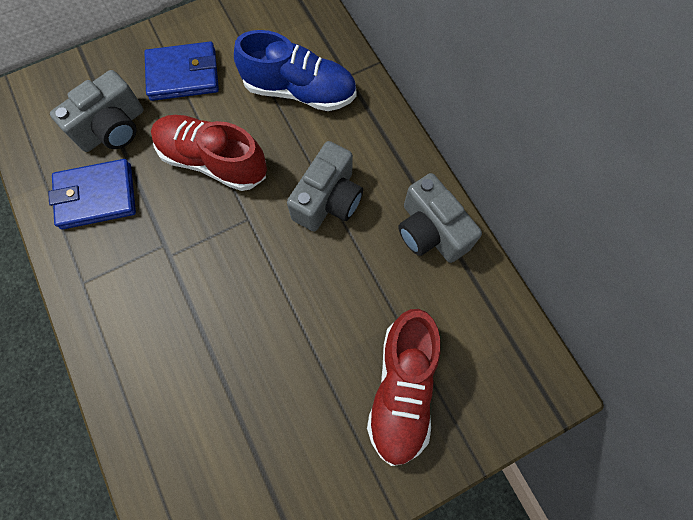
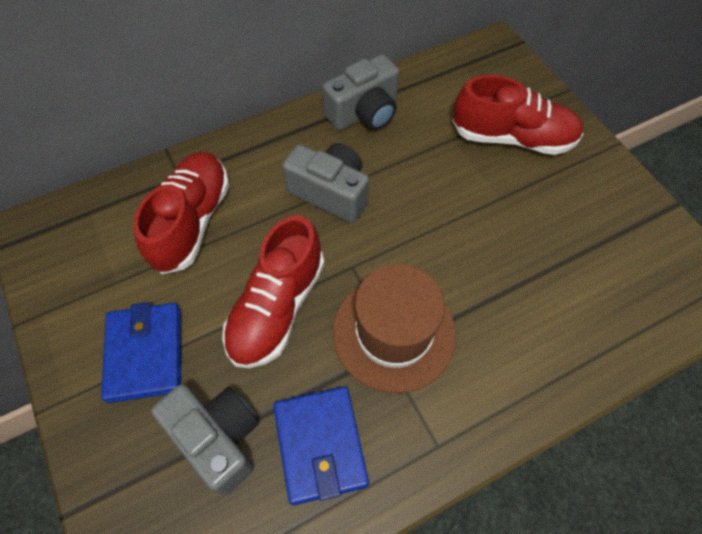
camera: 90 degrees left, 10 degrees down
blue shoe [234,30,357,111] -> red shoe [133,152,229,274]
none -> brown hat [333,264,456,393]

